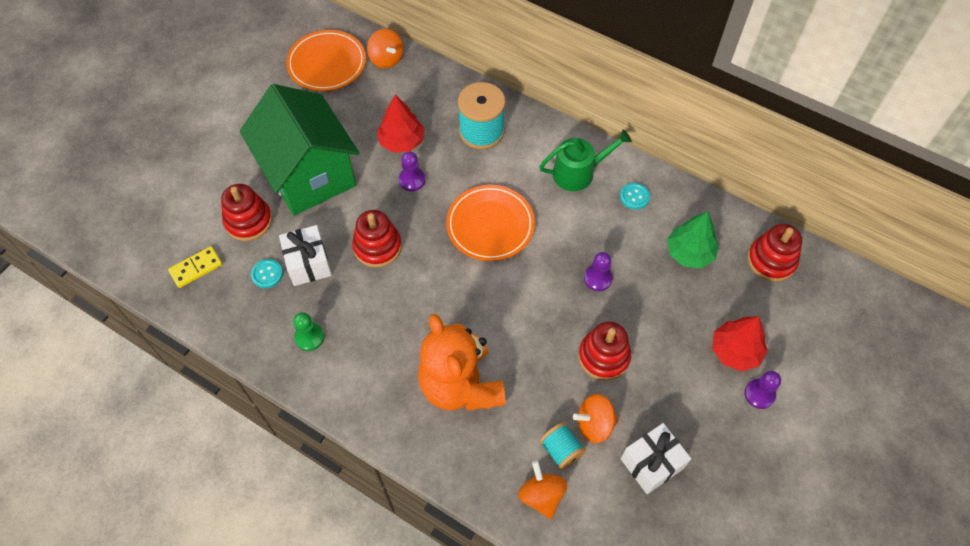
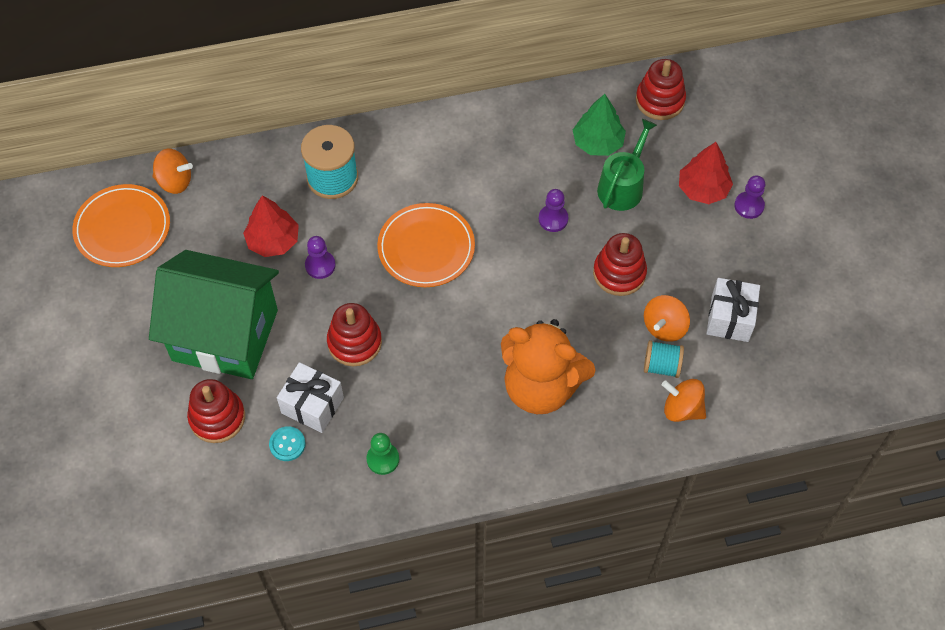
camera: 45 degrees left, 0 degrees up
yellow domino [168,246,222,288] -> none
green watering can [539,130,632,191] -> green watering can moved to [597,119,657,211]
turquoise button [620,183,650,210] -> none

